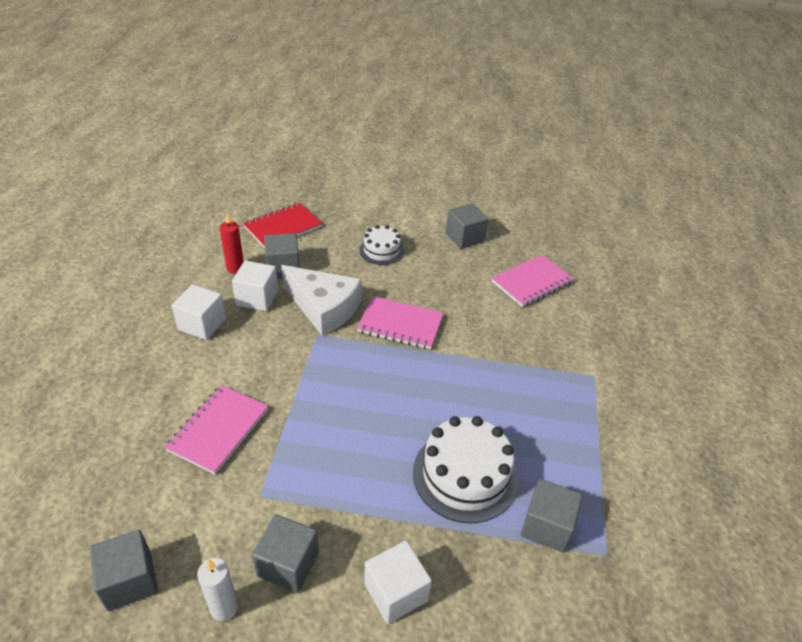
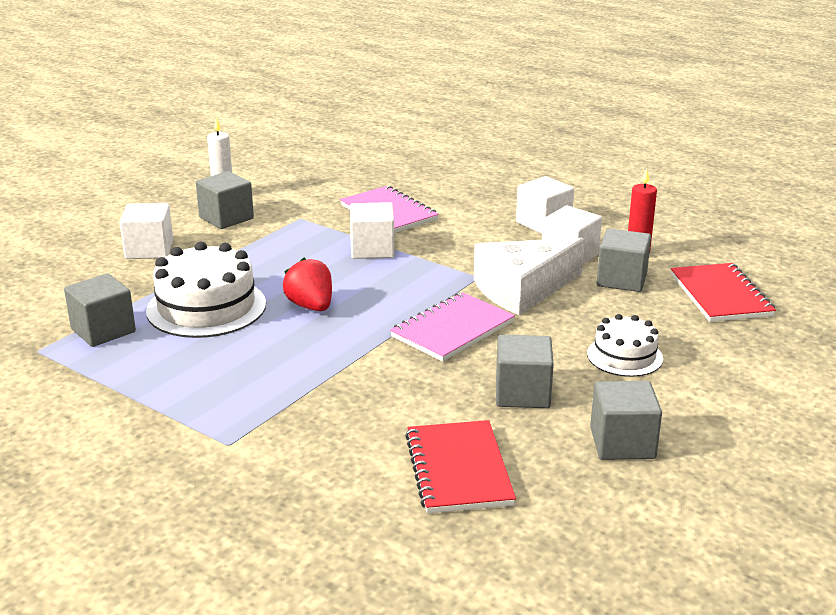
camera: 120 degrees right, 15 degrees down
grey cube [89,530,158,611] -> grey cube moved to [496,335,554,408]
pink notebook [492,255,574,307] -> red notebook [405,420,516,513]
none -> red strawberry [283,258,332,311]
none -> white cube [350,202,395,259]

